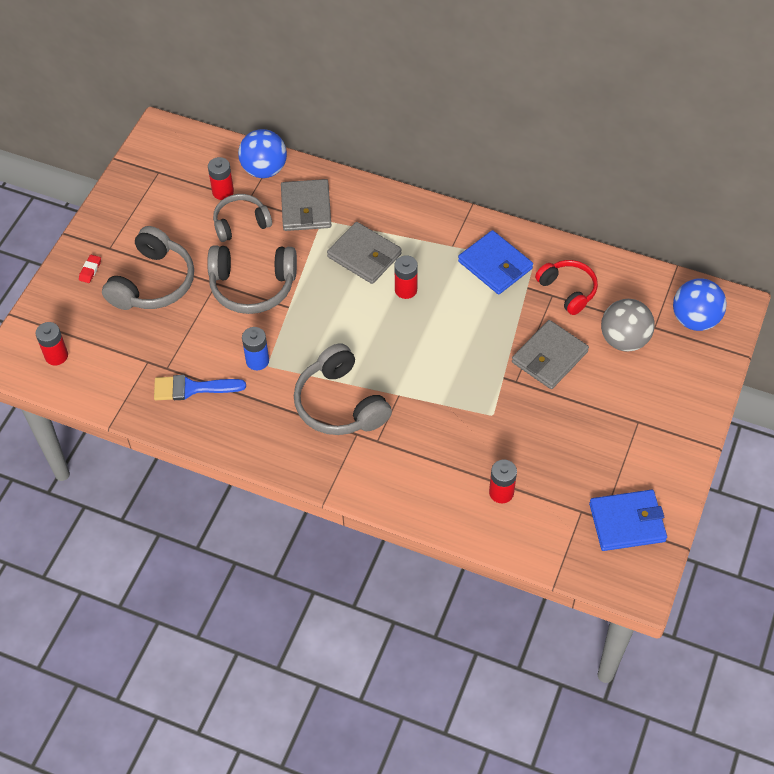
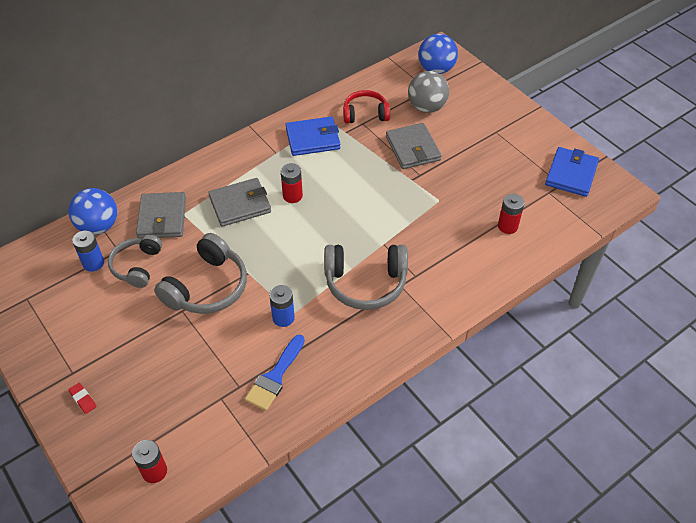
camera: 60 degrees left, 5 degrees down
grey headphones [102,226,194,310] -> none
red battery [208,157,234,200] -> blue battery [72,231,104,272]
grey wallet [281,179,331,231] -> grey wallet turned 60 degrees clockwise [136,192,186,238]

